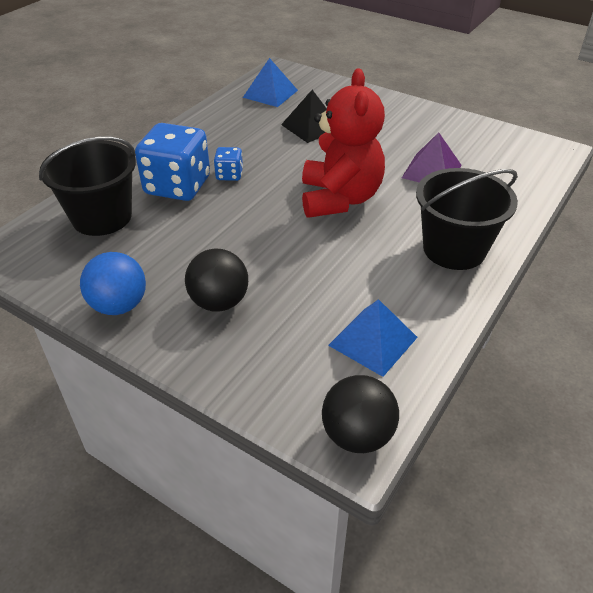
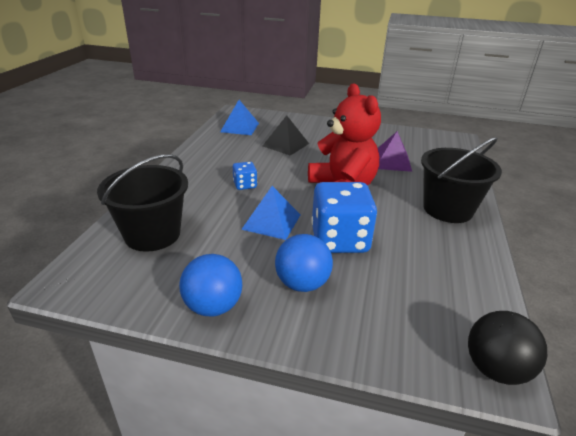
camera: 20 degrees left, 10 degrees down
blue dice [135,123,210,201] -> blue dice moved to [311,182,377,253]
black ball [185,248,248,312] -> blue ball [275,234,333,292]
blue pyramid [328,299,418,377] -> blue pyramid moved to [241,186,300,240]

